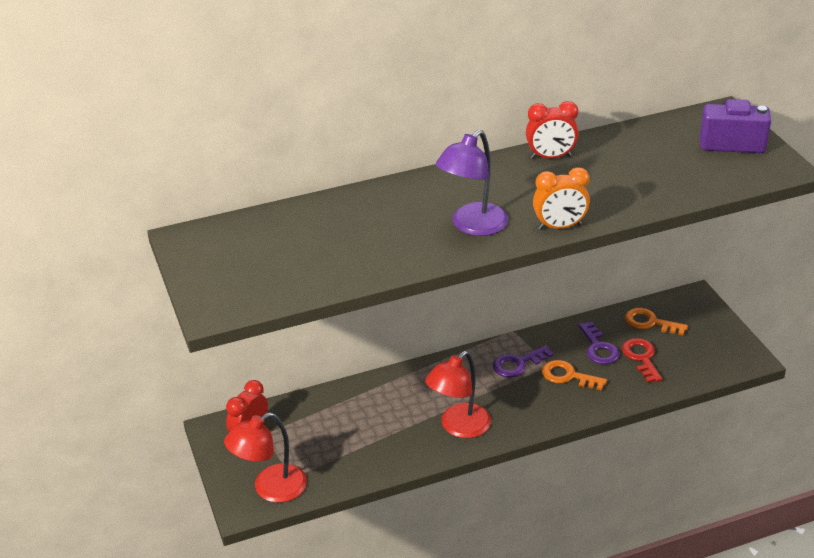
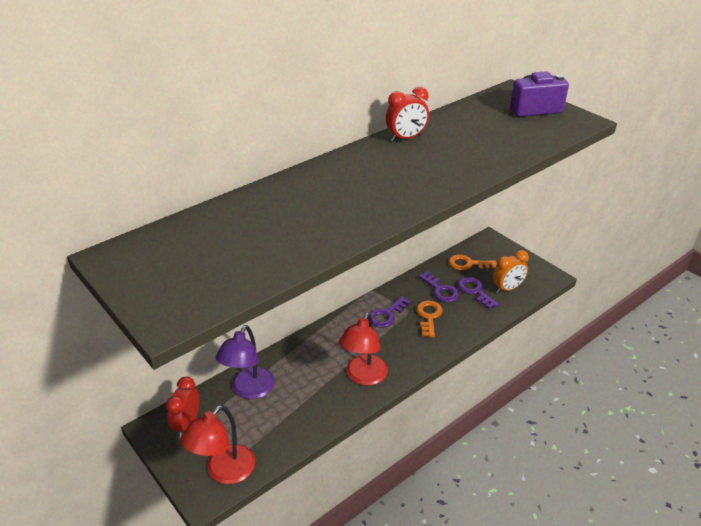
camera: 20 degrees left, 0 degrees up
purple lamp [436,130,508,236] -> purple lamp moved to [215,325,275,399]
orange clock [533,167,590,230] -> orange clock moved to [493,250,529,293]
orange key [542,360,607,391] -> orange key turned 90 degrees clockwise [416,300,443,338]
red key [622,338,662,383] -> purple key [458,277,499,309]

